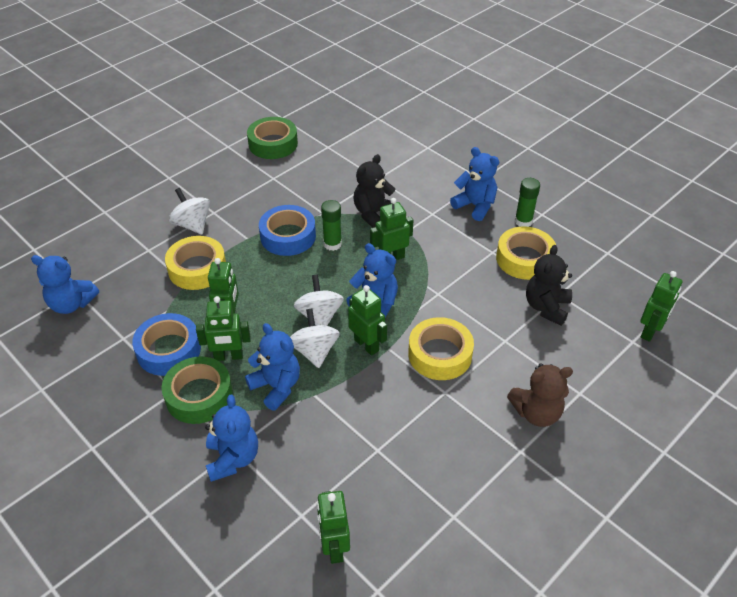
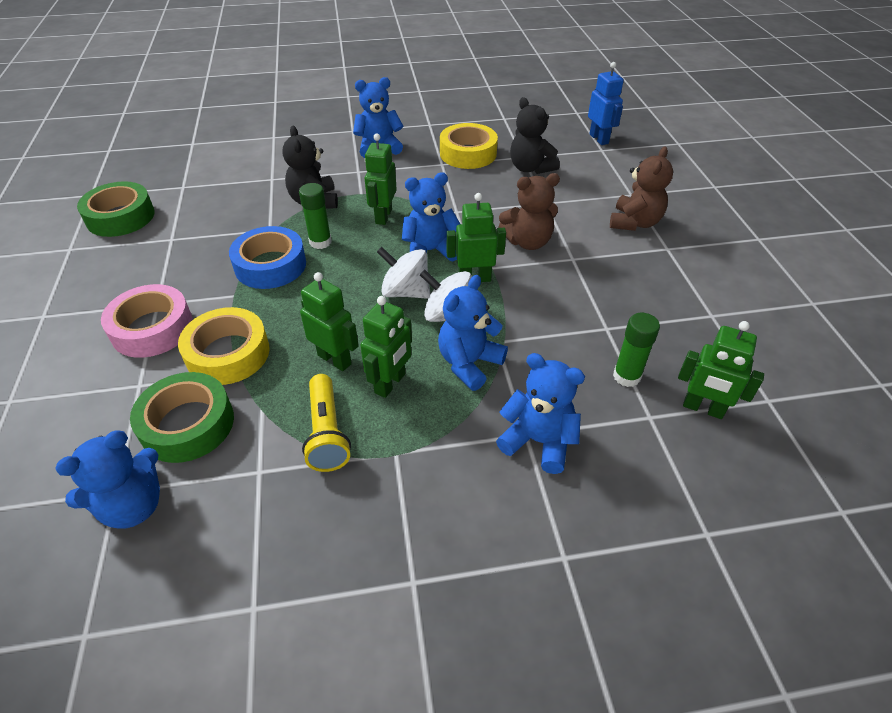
camera: 55 degrees left, 0 degrees up
blue tape [132,313,201,376] -> yellow flashlight [302,374,351,472]
green tape [162,357,233,424] -> green tape moved to [130,372,234,463]
white spinning top [169,188,210,235] -> pink tape [101,284,193,358]
blue teddy bear [245,323,300,411] -> blue teddy bear turned 45 degrees counterclockwise [438,275,508,391]
yellow tape [408,317,474,380] -> brown teddy bear [498,173,560,250]
green glue stick [515,178,540,227] -> green glue stick moved to [613,313,660,387]
green robot [640,271,682,342] -> blue robot [588,62,624,145]

